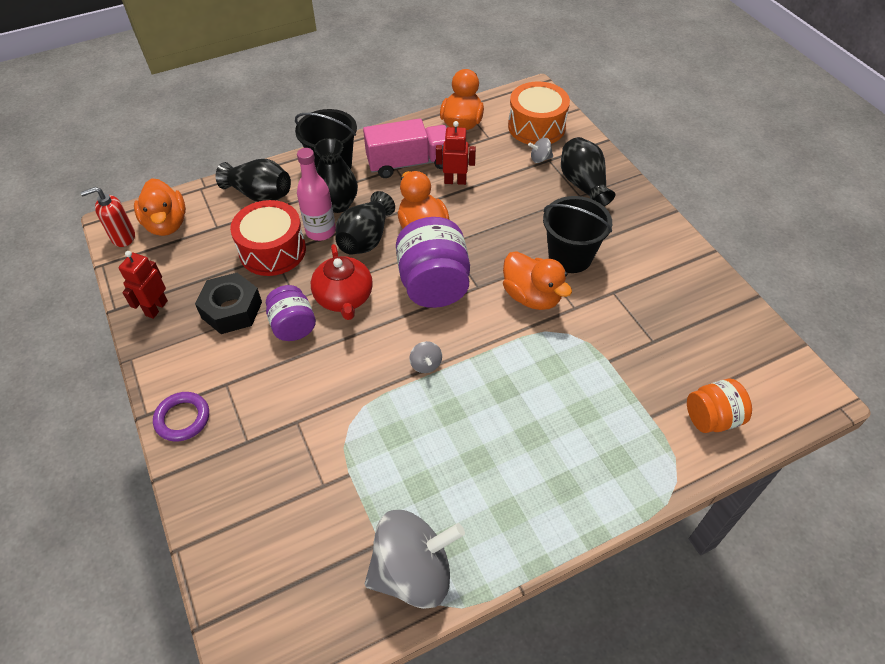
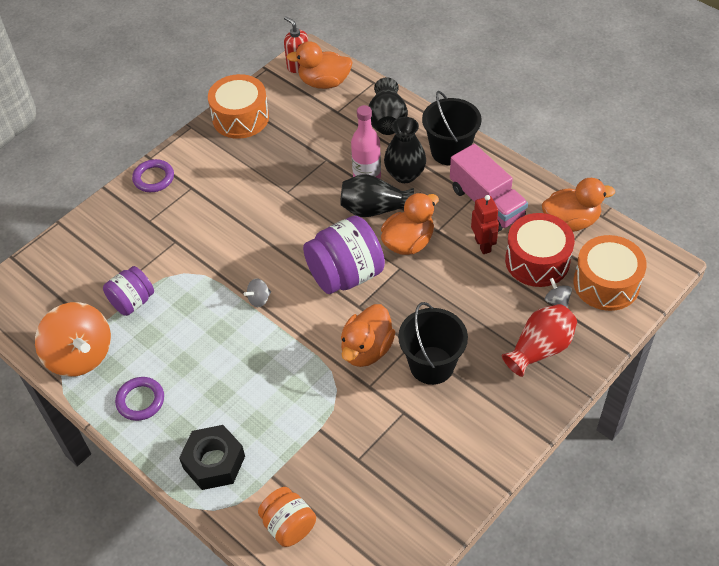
camera: 70 degrees right, 0 degrees up
red robot [119,251,168,319] -> orange drum [208,74,269,139]
orange duck [134,178,186,236] -> orange duck turned 45 degrees clockwise [287,41,353,89]
black nut [195,273,262,334] -> black nut moved to [179,425,245,490]
red drum [230,200,306,276] -> red drum moved to [505,213,575,287]
purple jar [266,285,316,341] -> purple jar moved to [103,266,154,316]
red teapot [311,244,373,320] -> none
grey spinning top [365,510,465,609] -> orange spinning top [35,302,111,377]
black vase [561,137,616,206] -> red vase [502,304,577,377]
none -> purple ring [115,377,164,421]

